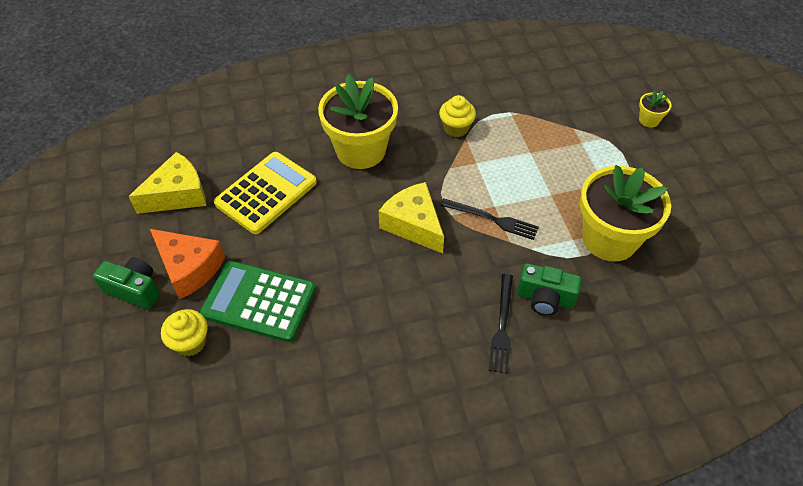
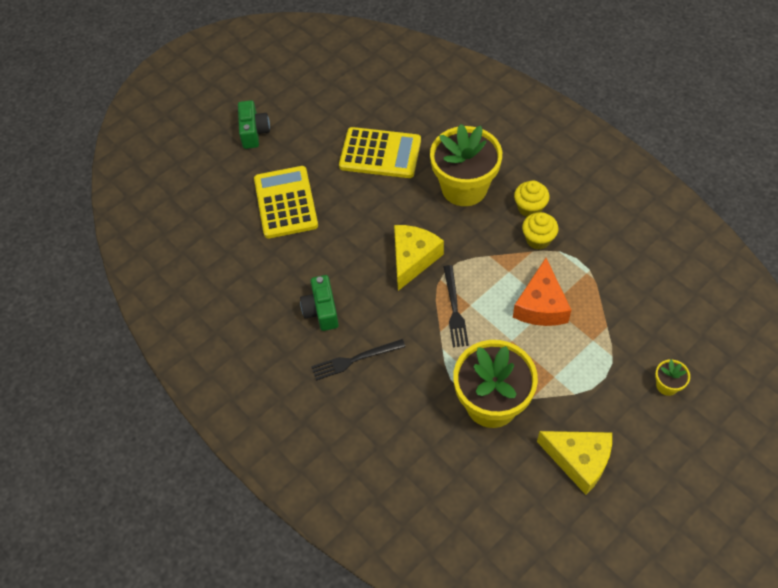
camera: 65 degrees right, 5 degrees up
yellow cheese [128,152,206,214] -> yellow cheese moved to [537,431,612,495]
orange cheese [150,229,225,299] -> orange cheese moved to [513,258,571,326]
yellow cupcake [161,309,208,356] -> yellow cupcake moved to [514,180,550,217]
green calculator [200,261,316,342] -> yellow calculator [254,166,318,238]
green camera [517,263,582,316] -> green camera moved to [300,275,339,331]

